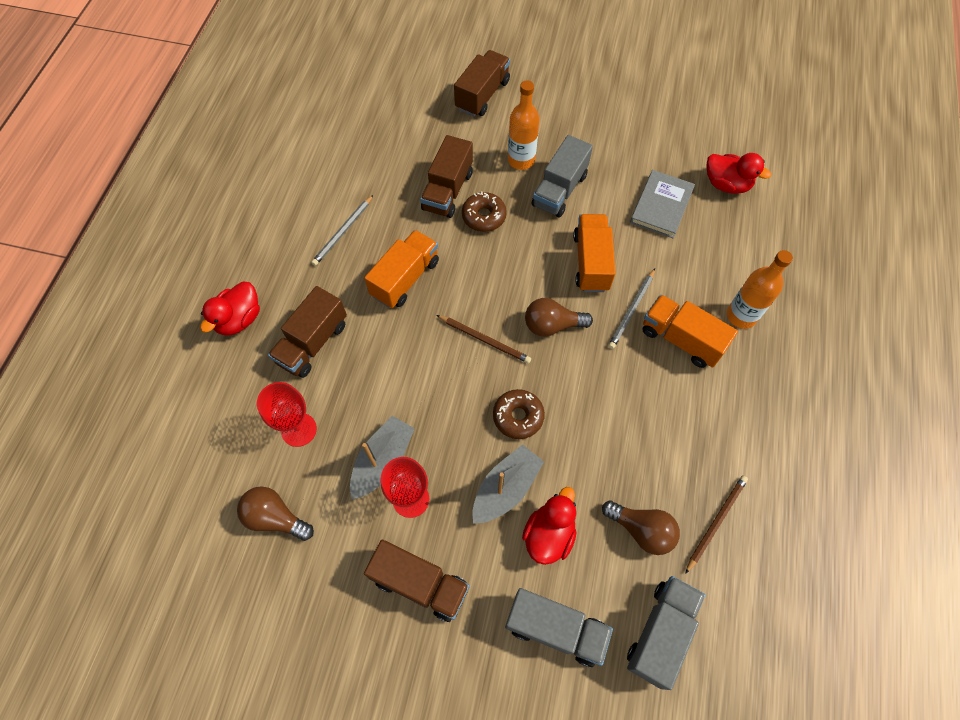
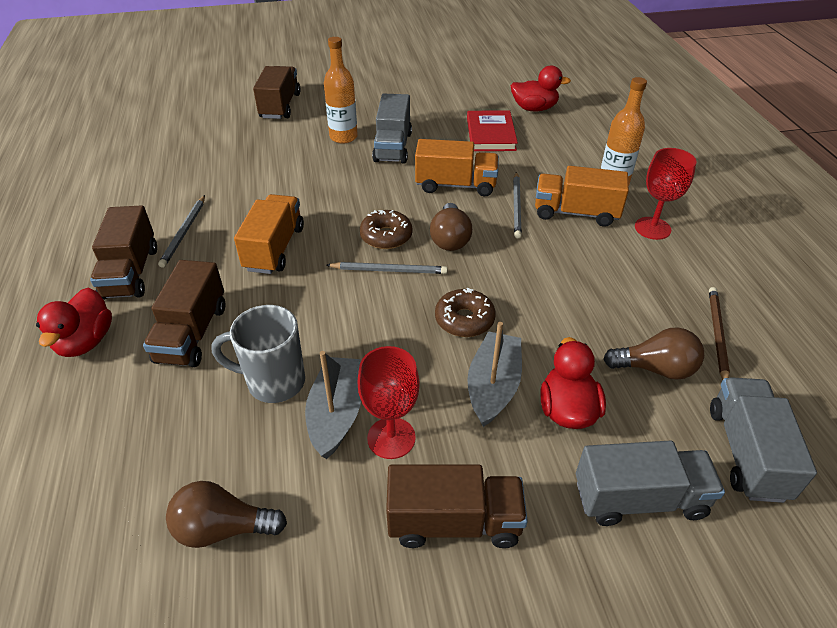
camera: 25 degrees left, 20 degrees down
red goblet [257,382,317,447] -> red goblet moved to [635,148,697,240]
brown truck [420,135,473,218] -> brown truck moved to [90,205,157,300]
brown pencil [437,315,531,364] -> grey pencil [326,262,448,274]
brown donut [462,192,507,232] -> brown donut moved to [360,210,413,249]
brown light bulb [525,298,593,337] -> brown light bulb turned 60 degrees counterclockwise [430,203,472,251]
orange truck [573,214,616,292] -> orange truck turned 120 degrees clockwise [415,139,499,197]
grey book [630,170,695,238] -> red book [467,110,518,151]
none -> grey mug [211,305,305,403]

